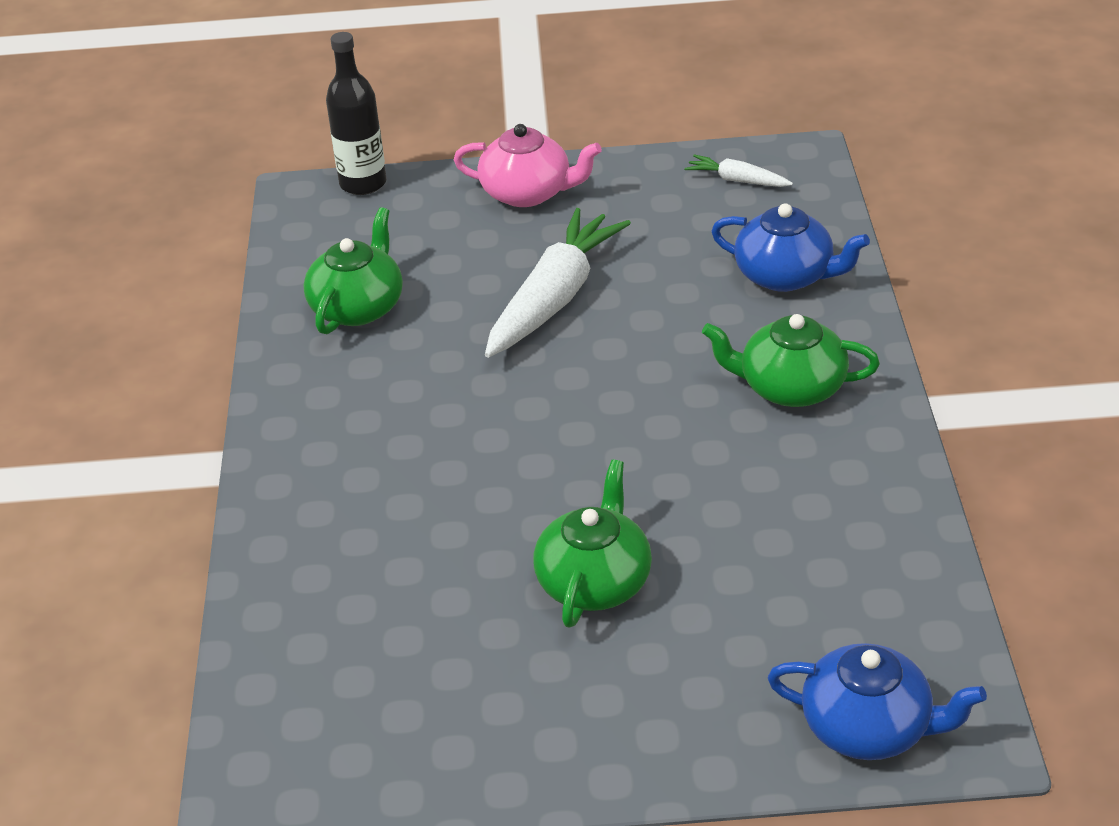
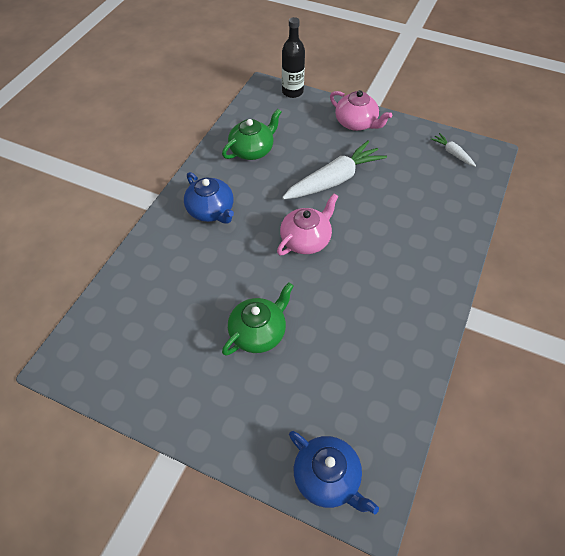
camera: 25 degrees right, 15 degrees up
green teapot [702,314,880,407] -> none
blue teapot [711,203,870,292] -> blue teapot moved to [184,172,234,224]
none -> pink teapot [277,194,339,255]

